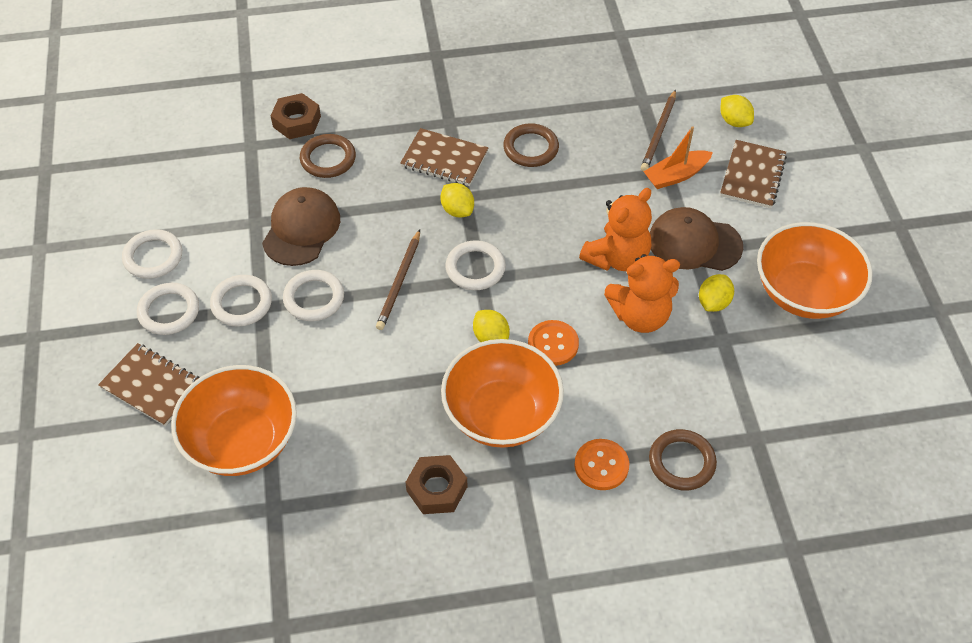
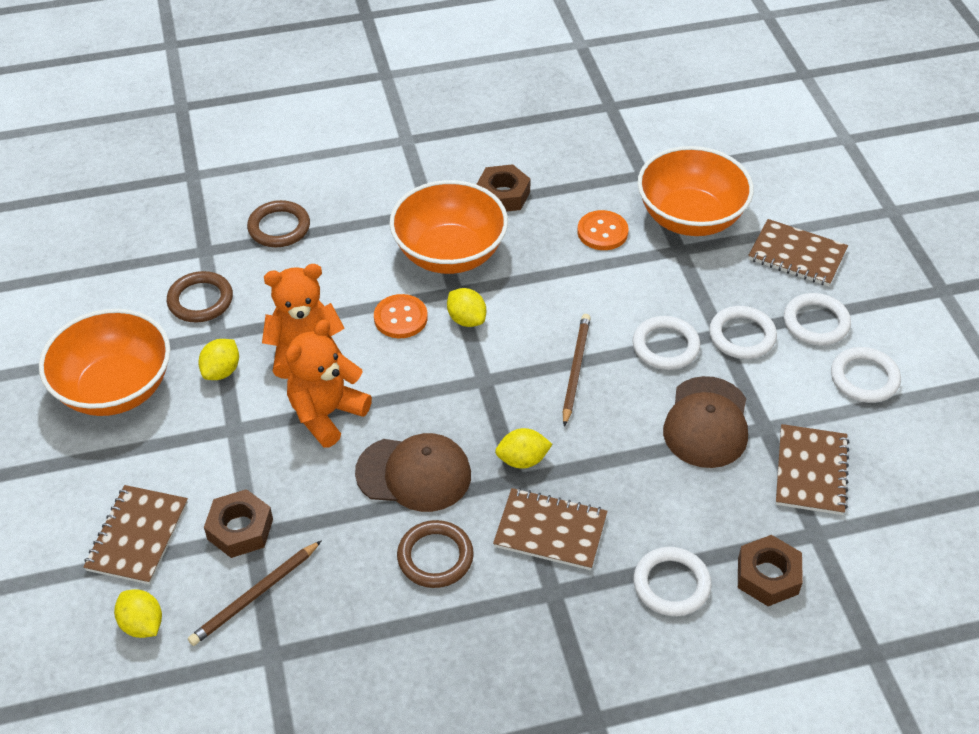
camera: 175 degrees right, 5 degrees down
brown ring [300,134,356,178] -> brown ring moved to [167,271,233,323]
yellow lemon [440,183,474,218] -> yellow lemon turned 60 degrees counterclockwise [495,428,552,469]
white ring [445,240,506,290] -> white ring moved to [634,547,712,616]
orange button [575,439,629,490] -> orange button moved to [577,210,628,250]
brown pencil [641,90,676,171] -> brown pencil turned 150 degrees counterclockwise [188,541,321,646]
orange boat [644,126,713,189] -> brown nut [204,489,273,558]
brown cap [650,207,743,271] -> brown cap moved to [355,433,471,512]
none -> brown notebook [776,424,849,515]

